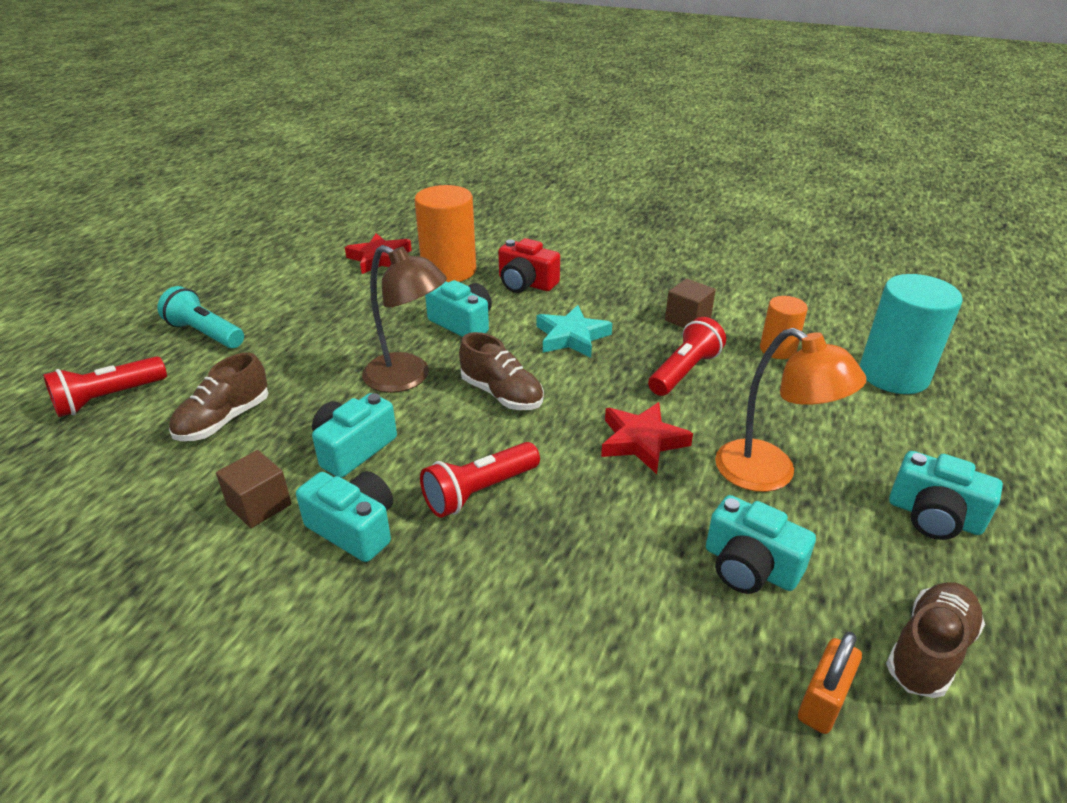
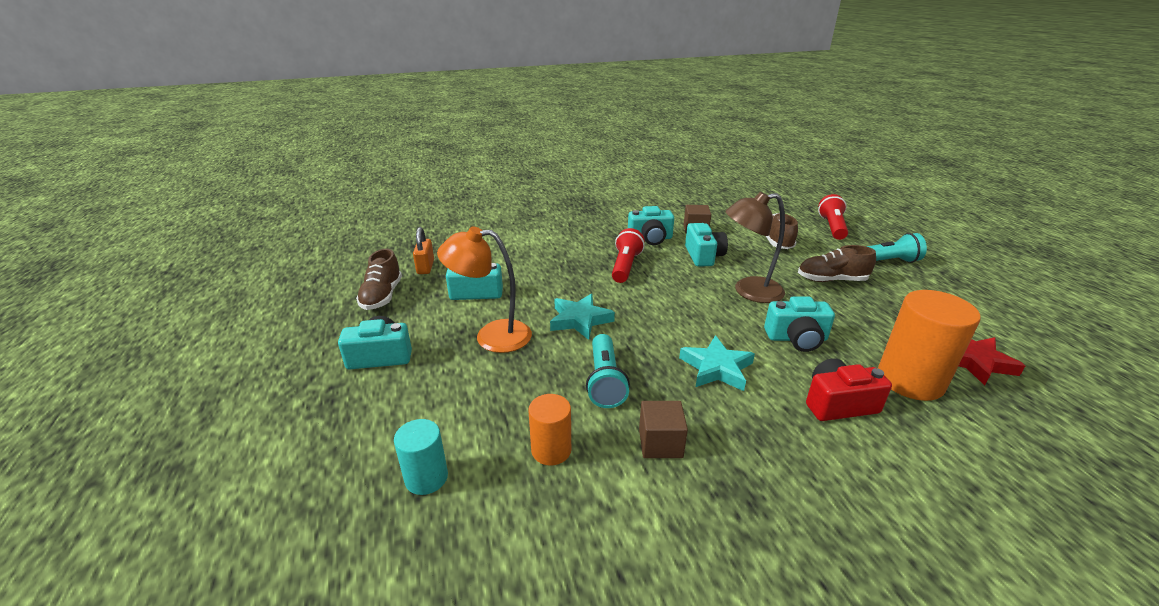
camera: 140 degrees right, 5 degrees down
brown shoe [459,332,544,410] -> brown shoe moved to [798,245,876,282]
red star [601,402,693,474] -> turquoise star [550,294,615,340]
red flashlight [648,317,726,396] -> turquoise flashlight [586,334,630,408]
turquoise cylinder [860,274,963,394] -> turquoise cylinder [394,419,448,495], size x0.56

